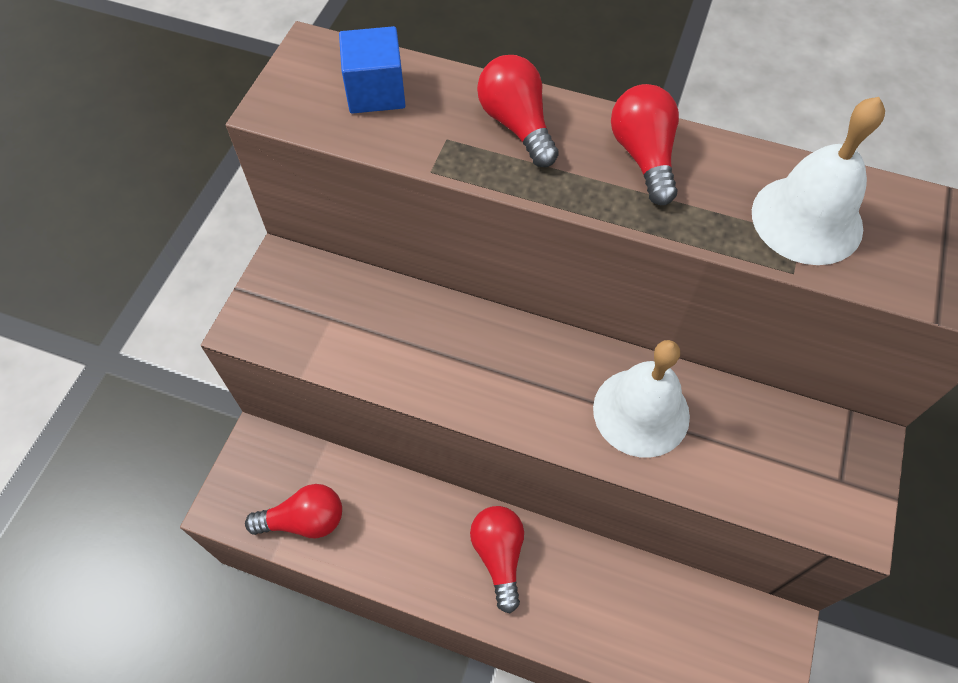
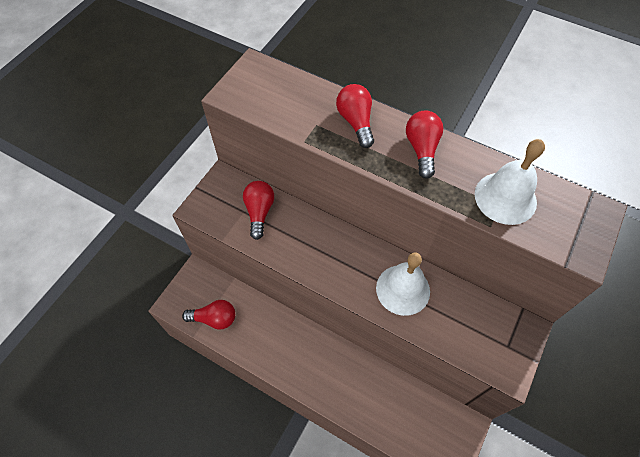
camera: 10 degrees right, 0 degrees up
blue cube [339,26,406,114] -> none
red light bulb [470,506,524,613] -> red light bulb moved to [243,181,274,240]

